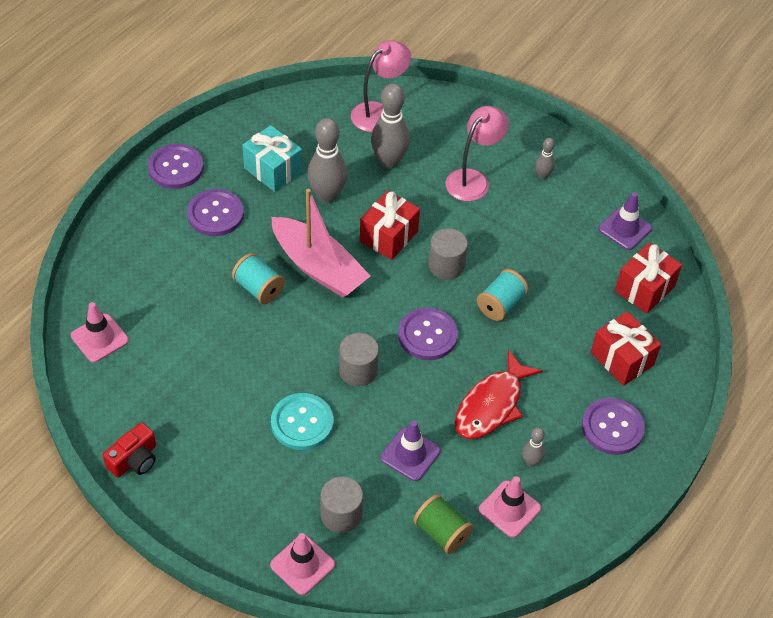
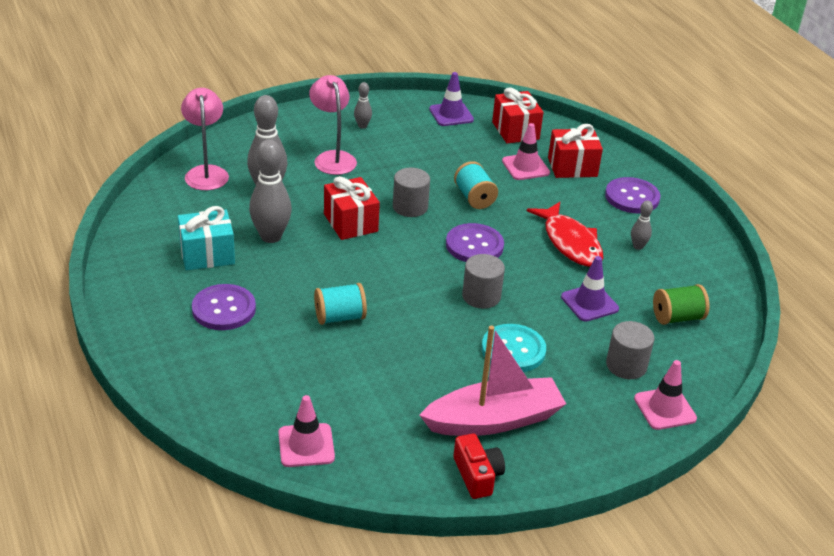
camera: 60 degrees left, 15 degrees down
purple button [148,144,204,189] -> none
pink boat [271,189,370,298] -> pink boat moved to [419,325,566,436]
pink traffic cone [479,476,541,538] -> pink traffic cone moved to [502,123,550,180]

